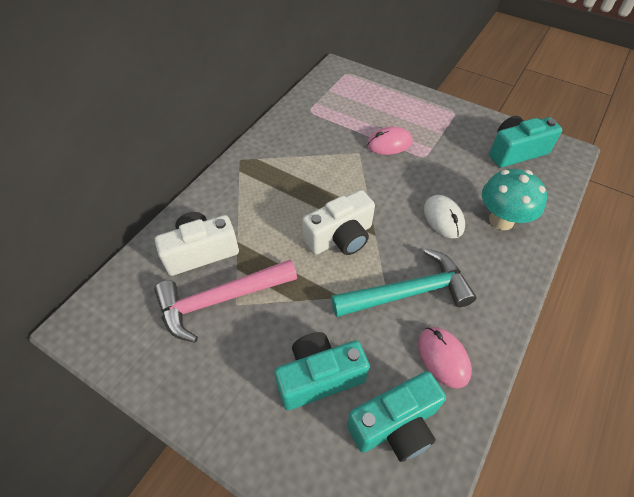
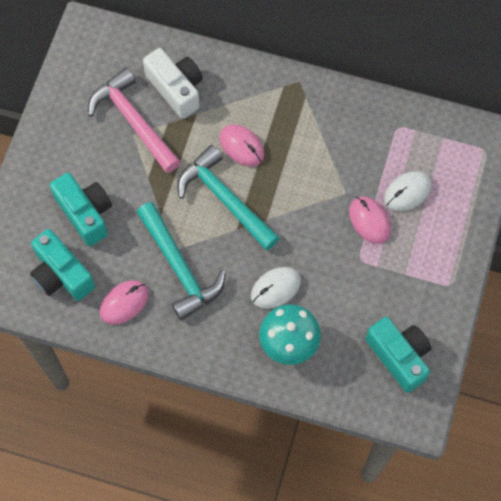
camera: 75 degrees right, 15 degrees up
white camera [302,190,375,255] -> turquoise hammer [177,145,280,251]
none -> pink mouse [220,124,264,166]
none -> white mouse [384,171,432,212]

